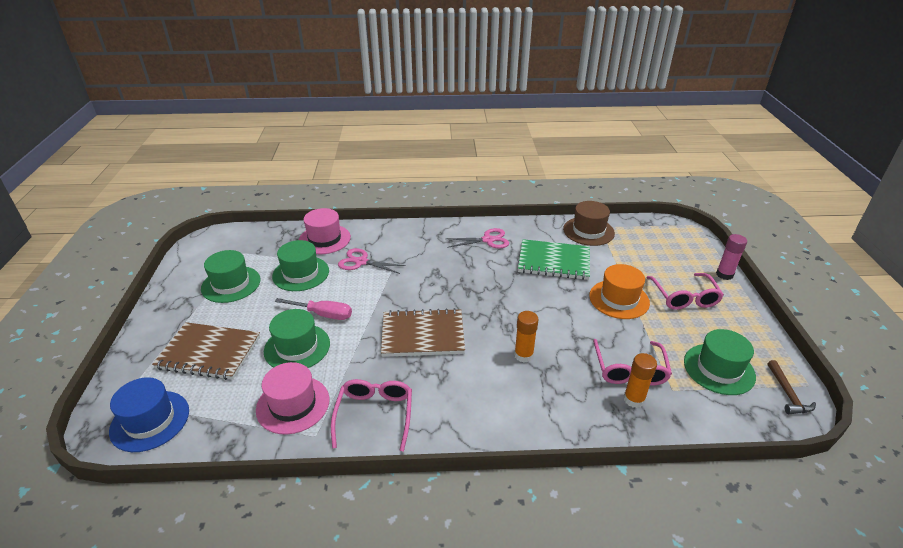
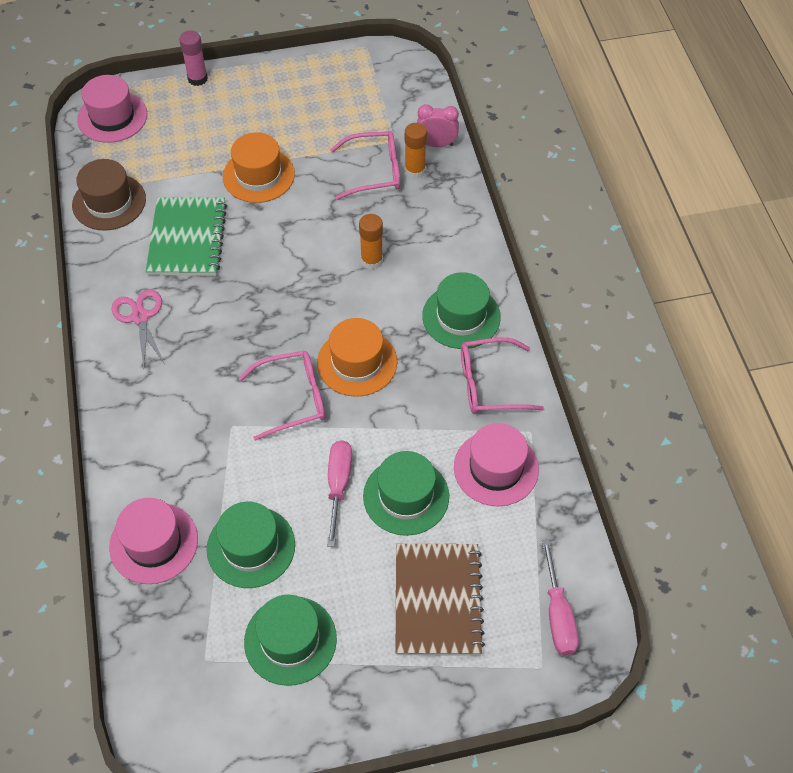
camera: 100 degrees left, 20 degrees up
blue hat [109,377,189,452] -> pink screwdriver [542,539,579,655]
pink scissors [338,248,406,274] -> none
brown notebook [381,308,465,357] -> orange hat [317,318,397,397]
pink glasses [646,273,724,310] -> pink glasses moved to [239,351,325,441]
green hat [684,329,756,395] -> green hat moved to [422,272,501,349]
brown hammer [767,360,816,414] -> none
none -> pink hat [77,75,147,143]
none -> pink clock [417,104,459,147]

